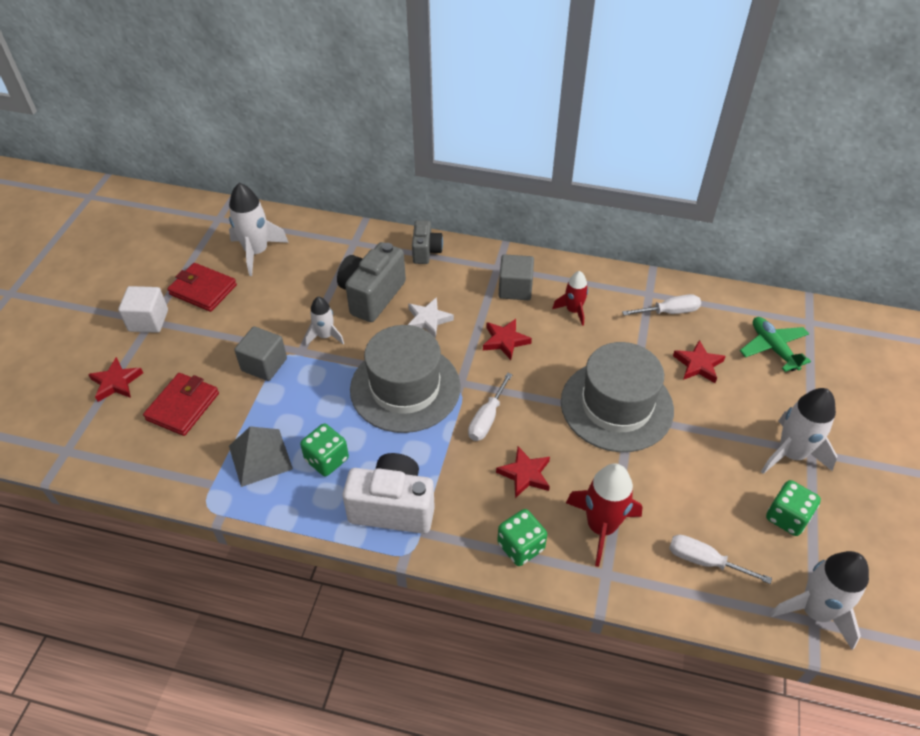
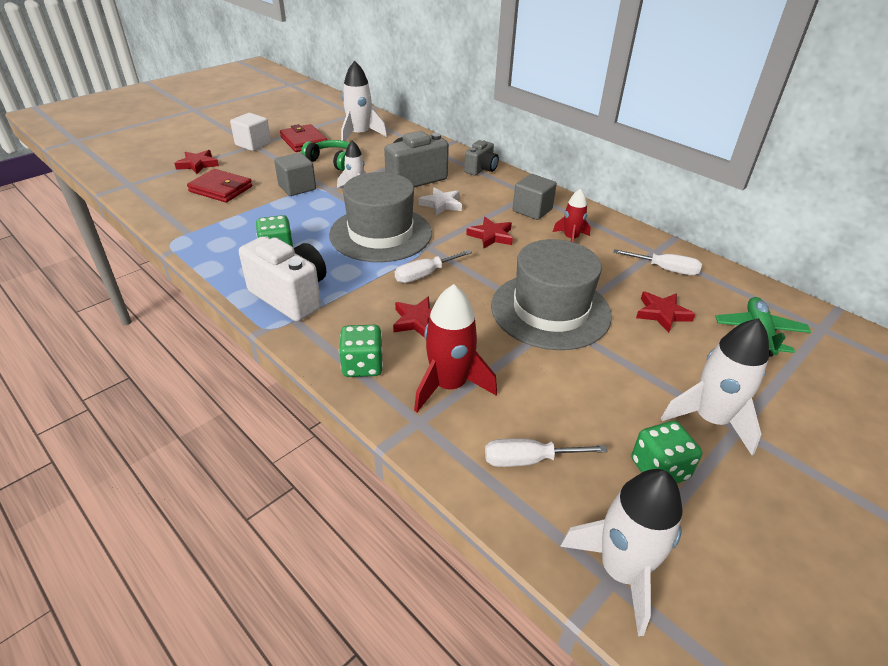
camera: 30 degrees right, 10 degrees down
red wallet [143,373,219,436] -> red wallet turned 60 degrees clockwise [187,169,252,202]
grey pyramid [229,426,293,487] -> none
white screwdriver [669,535,772,584] -> white screwdriver turned 60 degrees counterclockwise [485,439,608,467]
none -> green headphones [301,140,349,171]

